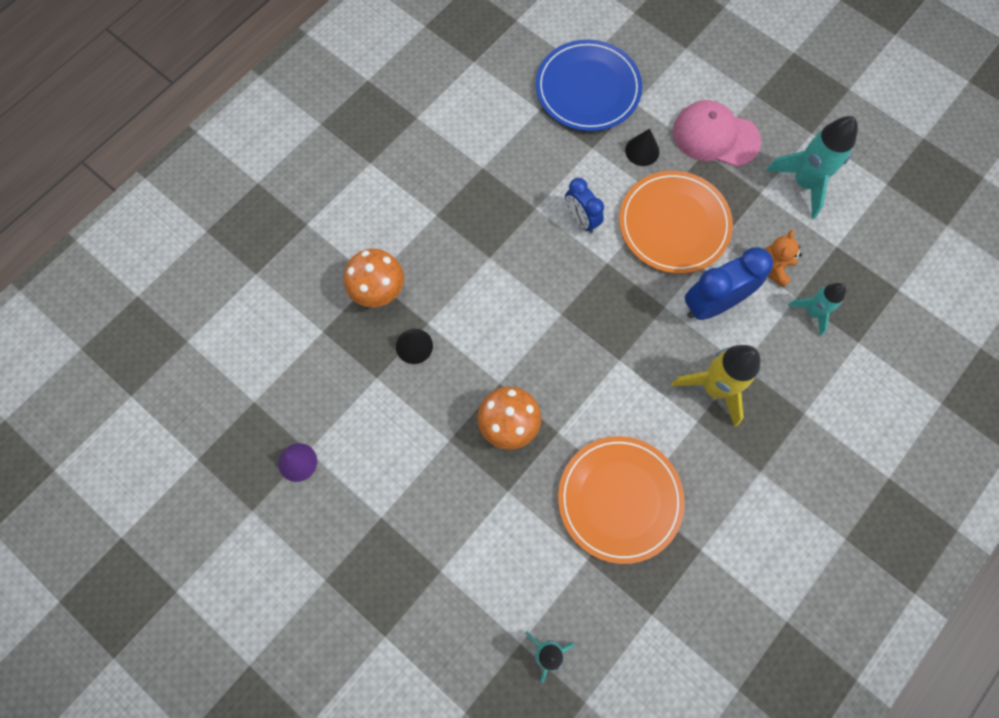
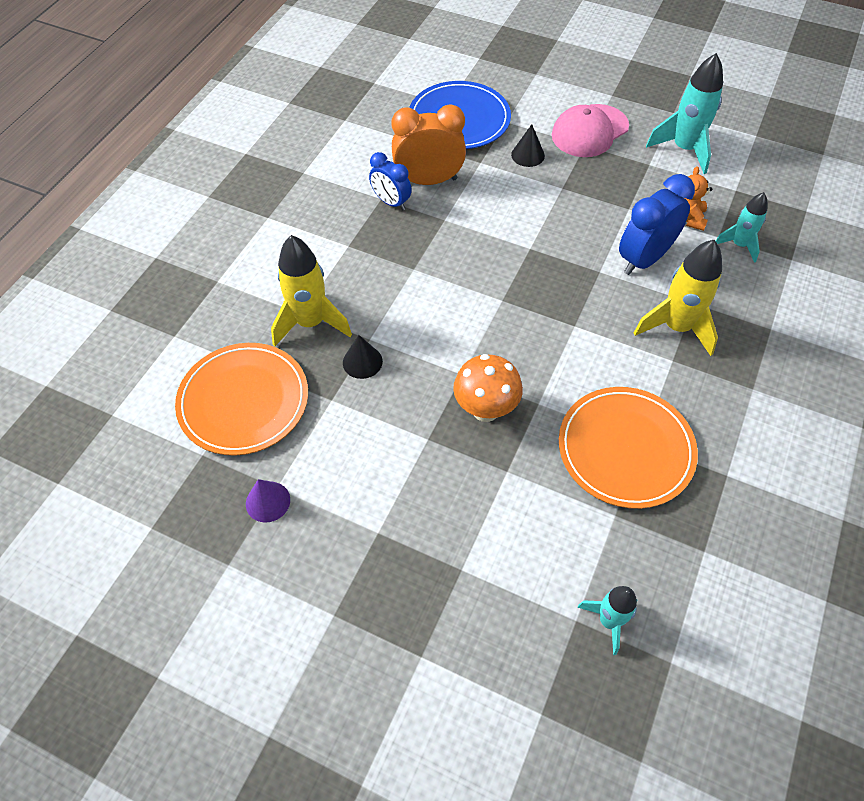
camera: 15 degrees left, 15 degrees down
orange mushroom [344,249,404,307] -> yellow rocket [271,235,352,347]
blue clock [565,178,604,233] -> blue clock moved to [369,152,412,210]
orange plate [619,171,733,274] -> orange plate moved to [175,343,308,456]
pink cap [673,100,761,167] -> pink cap turned 45 degrees counterclockwise [552,104,629,157]
none -> orange clock [392,104,466,185]

